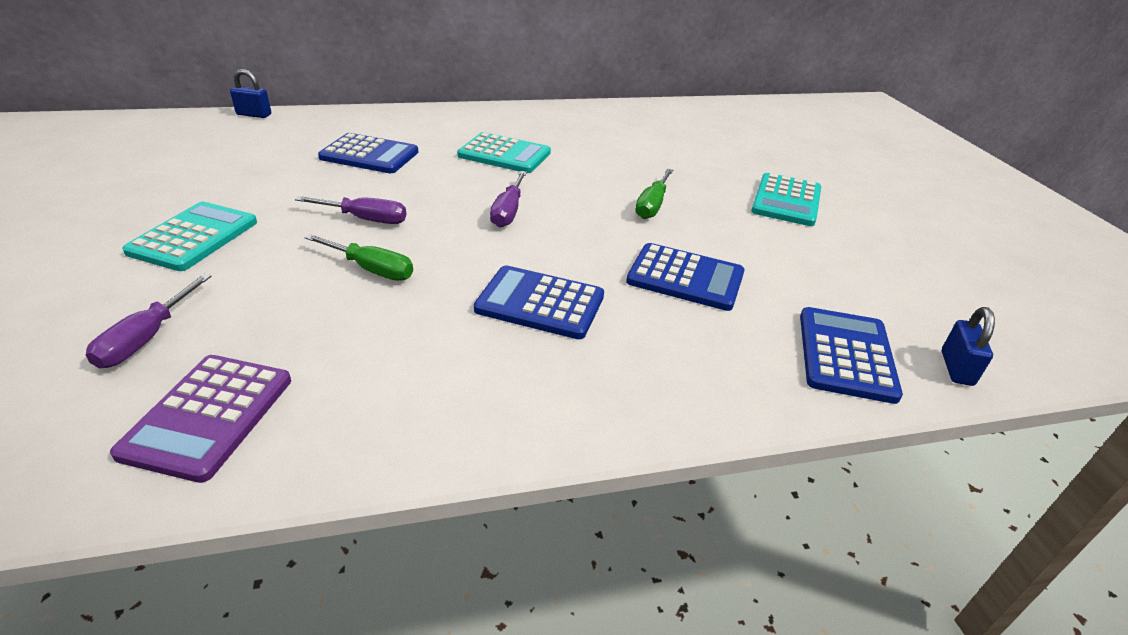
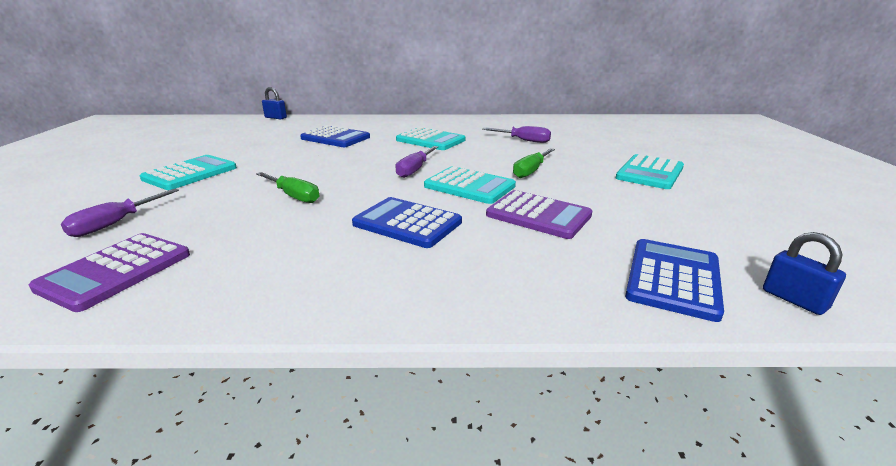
camera: 15 degrees right, 10 degrees down
purple screwdriver [295,196,406,224] -> purple screwdriver moved to [483,126,551,143]
blue calculator [626,243,745,311] -> purple calculator [486,190,592,239]
blue padlock [942,307,995,386] -> blue padlock turned 60 degrees counterclockwise [763,232,846,315]
none -> turquoise calculator [424,166,516,204]

